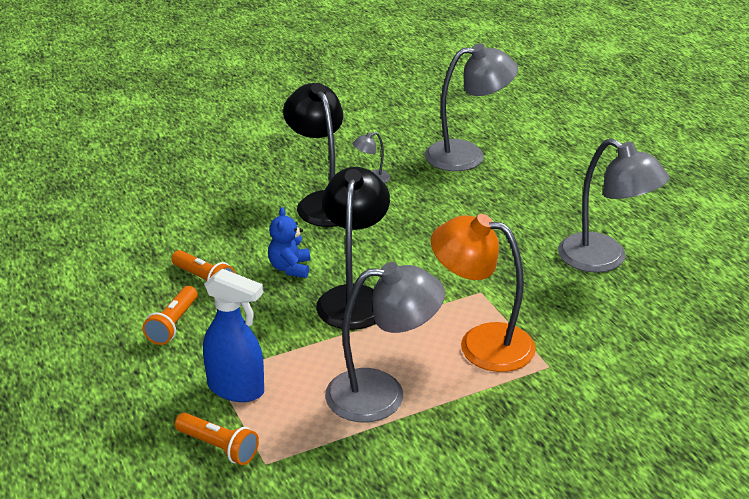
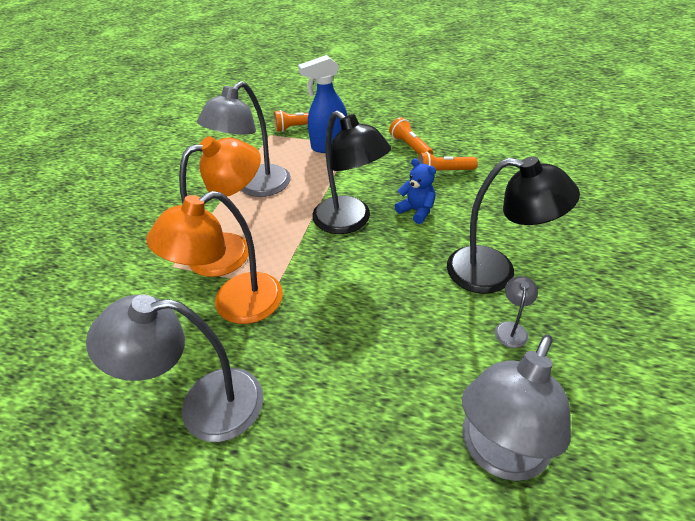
camera: 135 degrees right, 10 degrees up
none -> orange lamp [147,191,283,324]

